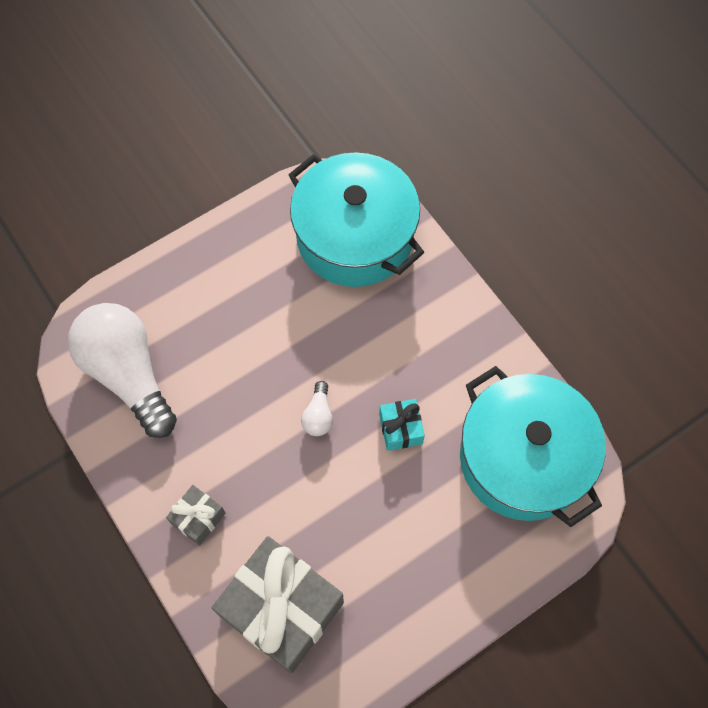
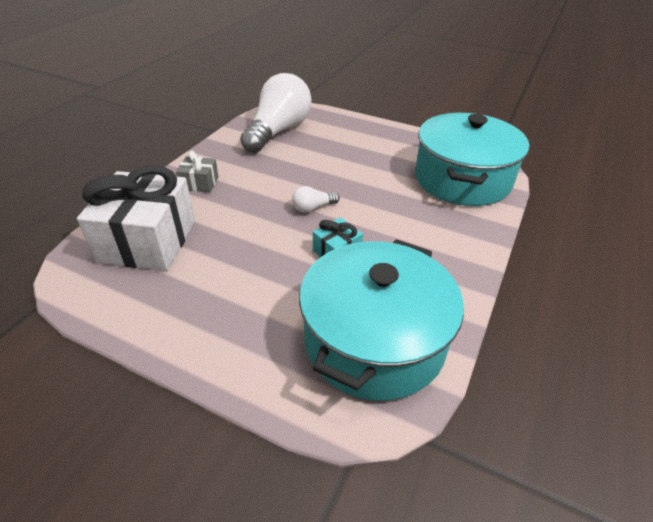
camera: 60 degrees right, 25 degrees down
grey gift [212,536,344,673] -> white gift [77,165,195,271]

